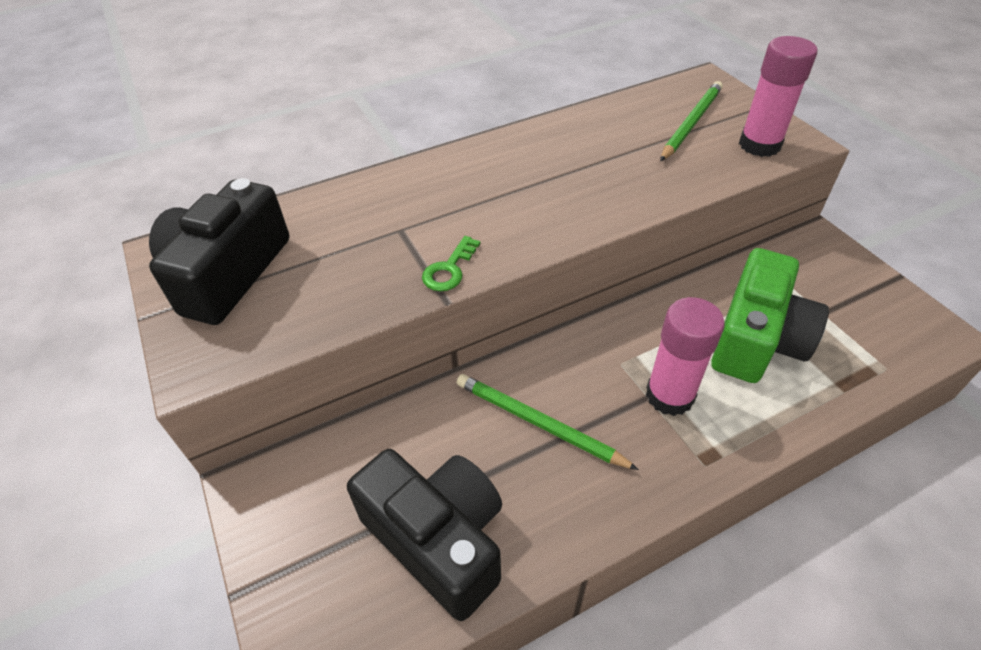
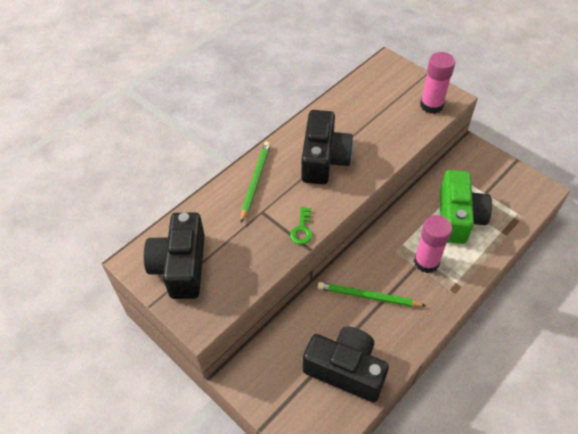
camera: 20 degrees left, 5 degrees up
green pencil [660,81,723,161] -> green pencil moved to [241,142,271,223]
none -> black camera [301,110,353,184]

